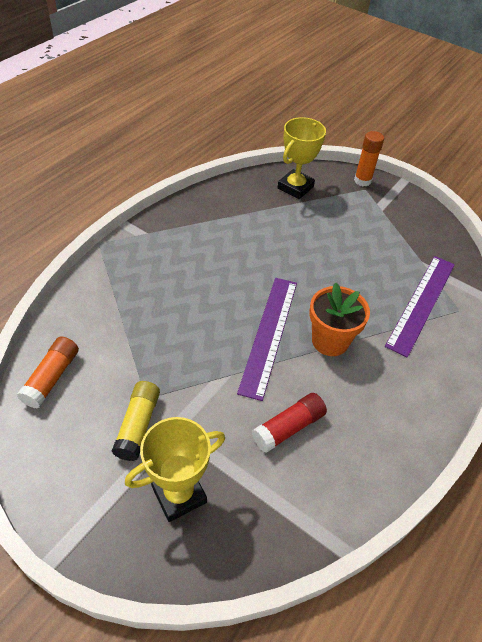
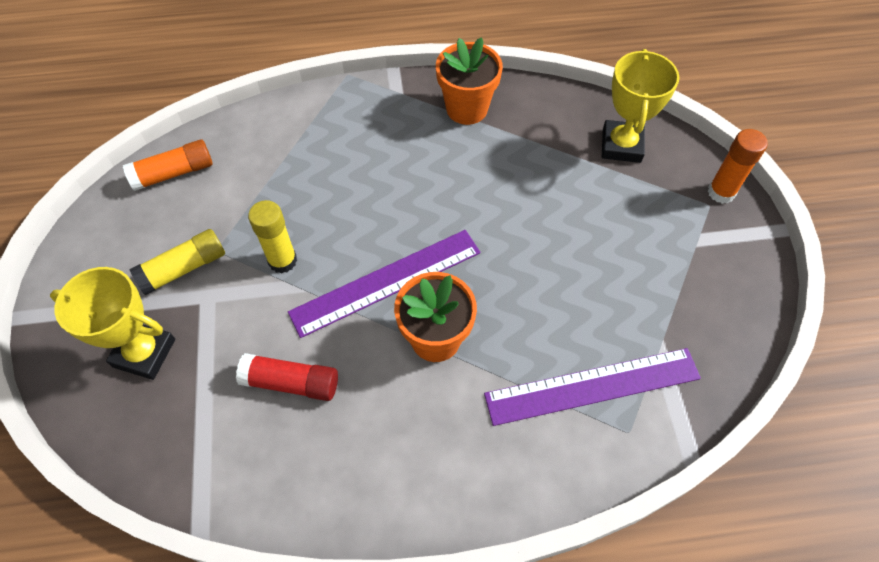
camera: 50 degrees right, 10 degrees up
yellow trophy [277,117,326,199] -> yellow trophy turned 75 degrees counterclockwise [602,49,679,163]
none -> yellow glue stick [248,200,297,274]
none -> orange flower pot [436,37,503,125]

